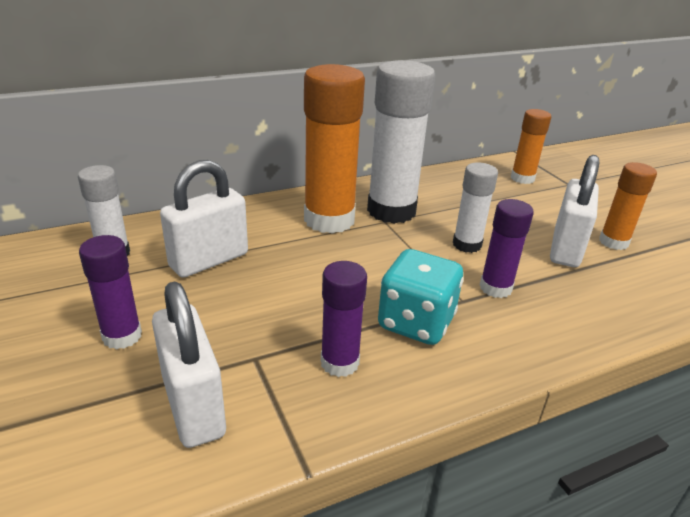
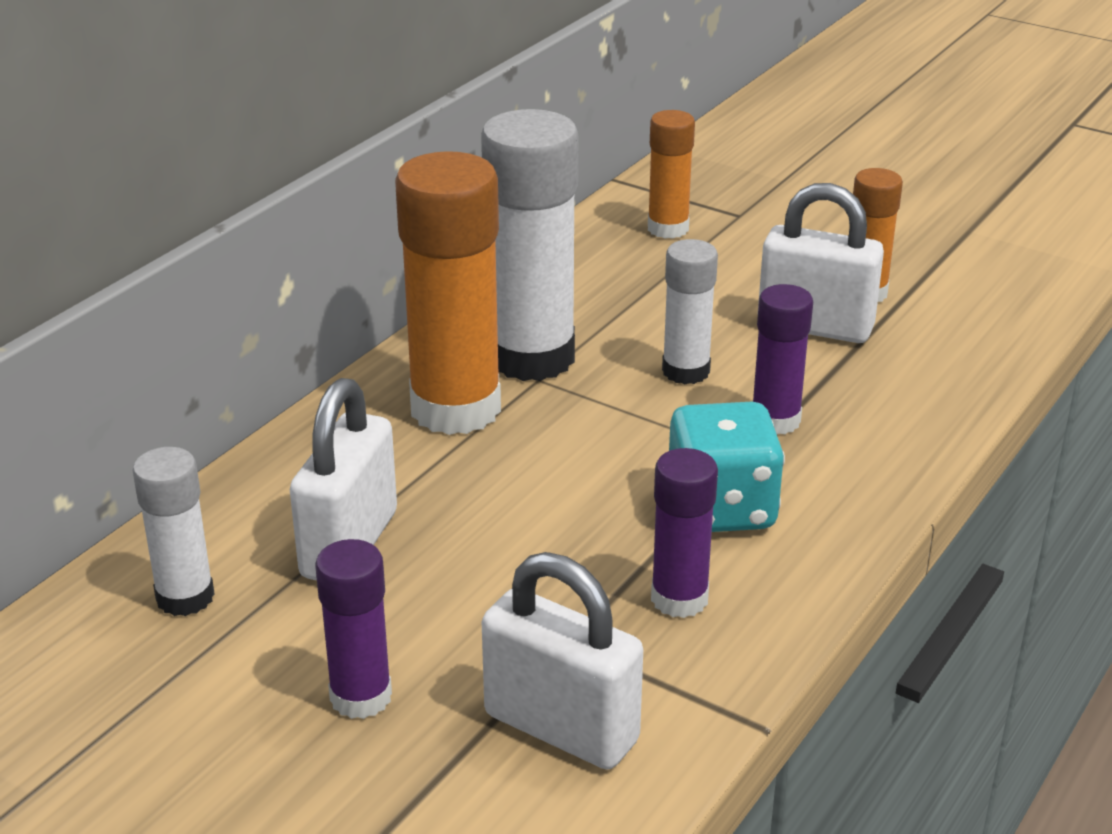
camera: 30 degrees left, 0 degrees up
white padlock [550,155,599,267] -> white padlock turned 60 degrees counterclockwise [758,183,884,343]

